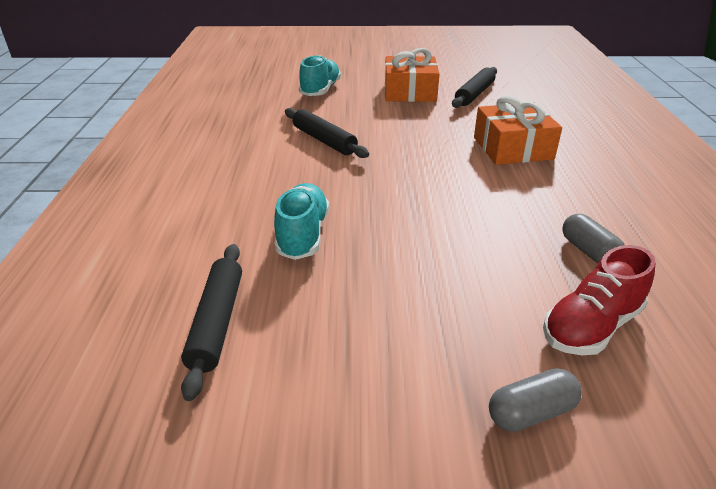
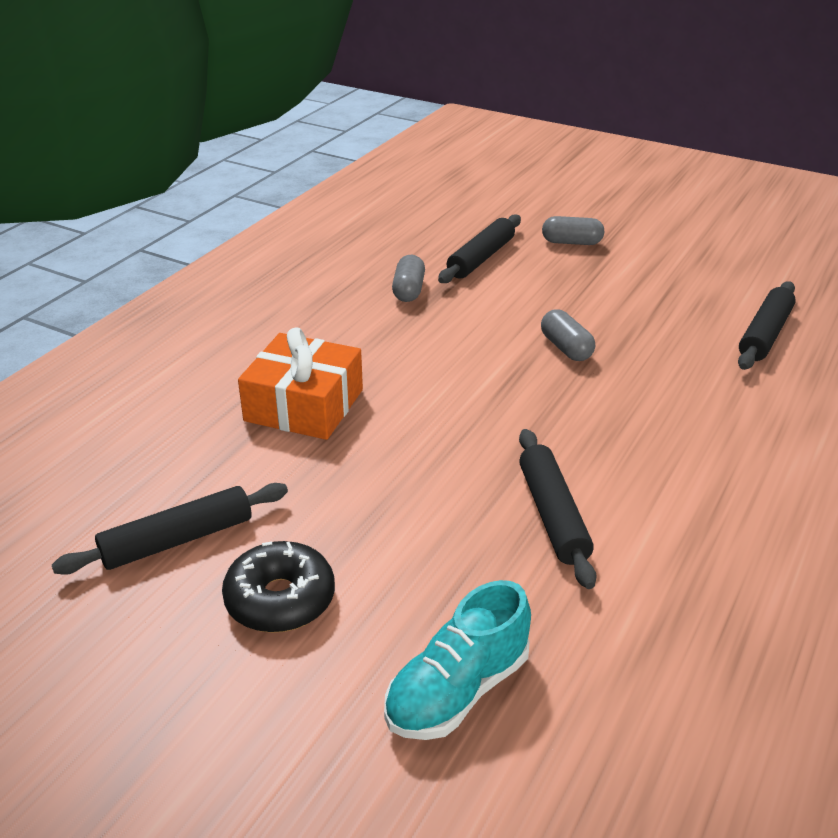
camera: 150 degrees left, 0 degrees up
turquoise shoe [274,183,329,260] -> none
orange gift [385,48,439,102] -> black donut [222,541,335,633]
red shoe [543,245,656,355] -> black rolling pin [438,215,521,283]
none -> grey capsule [541,309,595,361]

